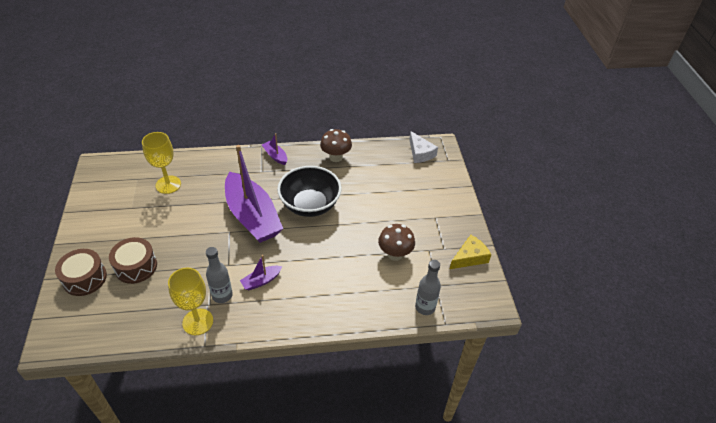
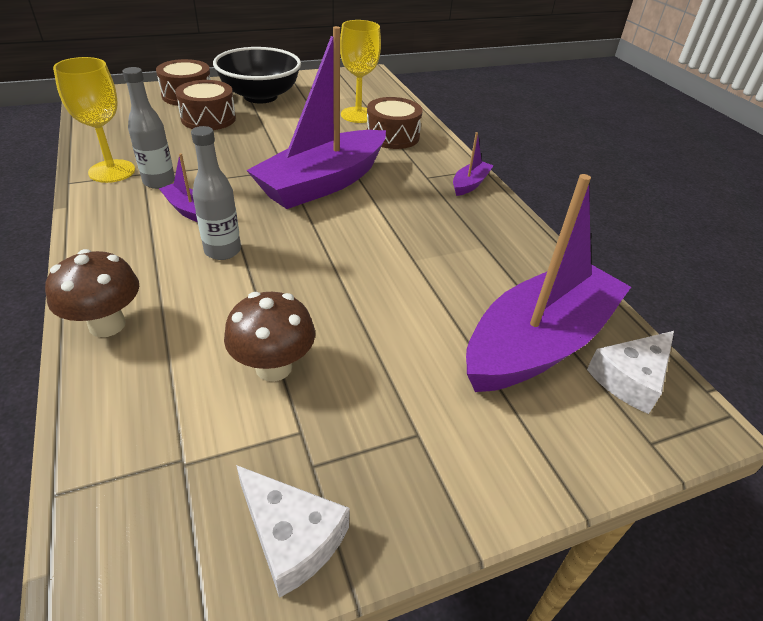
camera: 75 degrees right, 5 degrees down
black bowl [277,166,342,217] -> black bowl moved to [213,47,301,104]
brown mushroom [320,129,352,162] -> brown mushroom moved to [45,249,139,337]
grey bottle [415,260,441,315] -> grey bottle moved to [191,126,241,260]
yellow cheese [450,235,491,269] -> white cheese [236,465,350,598]
none -> brown drum [366,97,423,149]
none -> purple boat [466,174,631,392]

